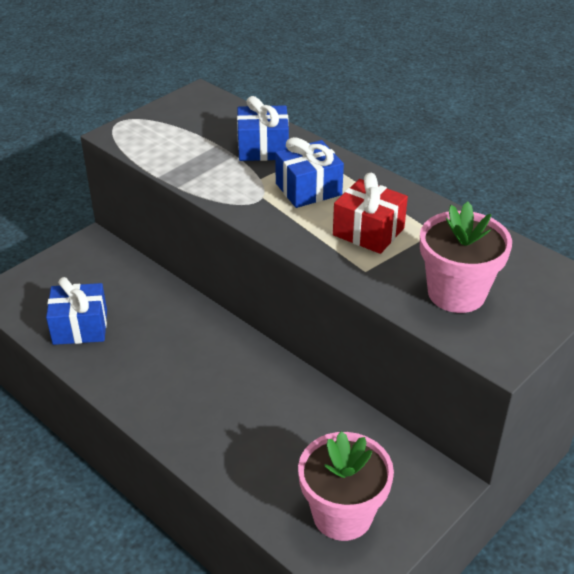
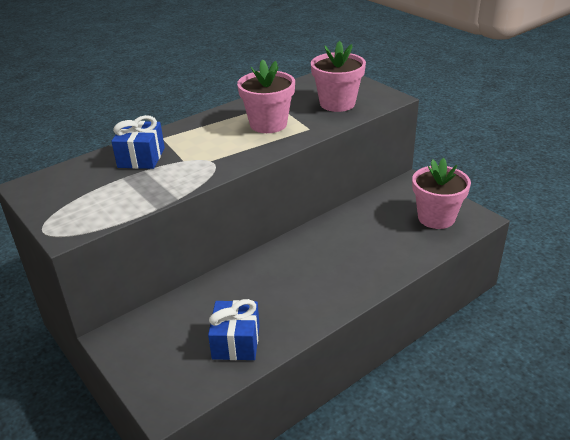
camera: 80 degrees left, 5 degrees down
blue gift [275,137,344,208] -> none
red gift [333,173,408,254] -> pink flower pot [237,59,295,133]

